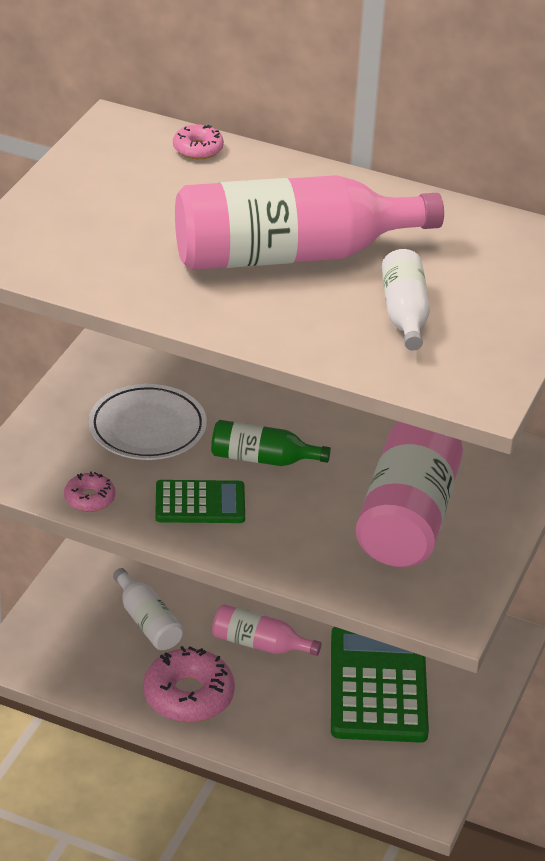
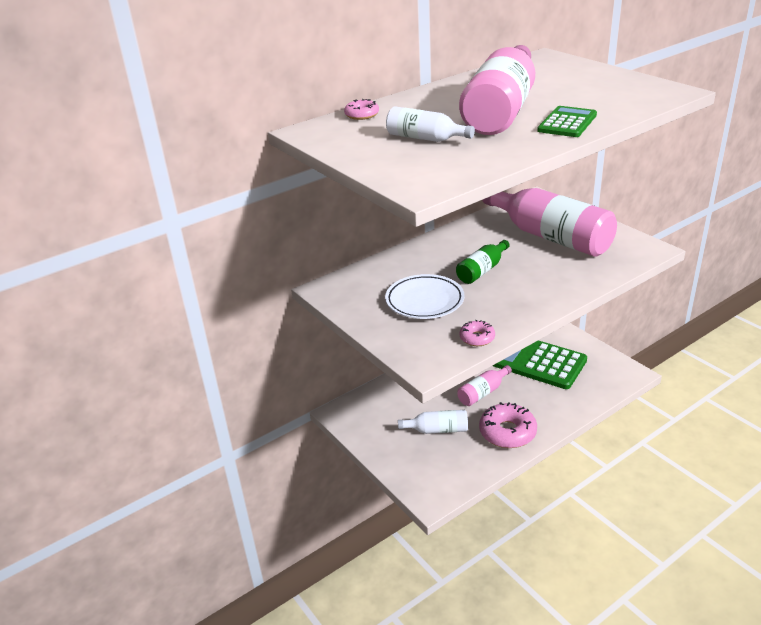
camera: 55 degrees left, 5 degrees down
green calculator [155,480,245,523] -> green calculator moved to [537,106,597,137]
white bottle [382,249,430,350] -> white bottle moved to [386,106,475,142]

